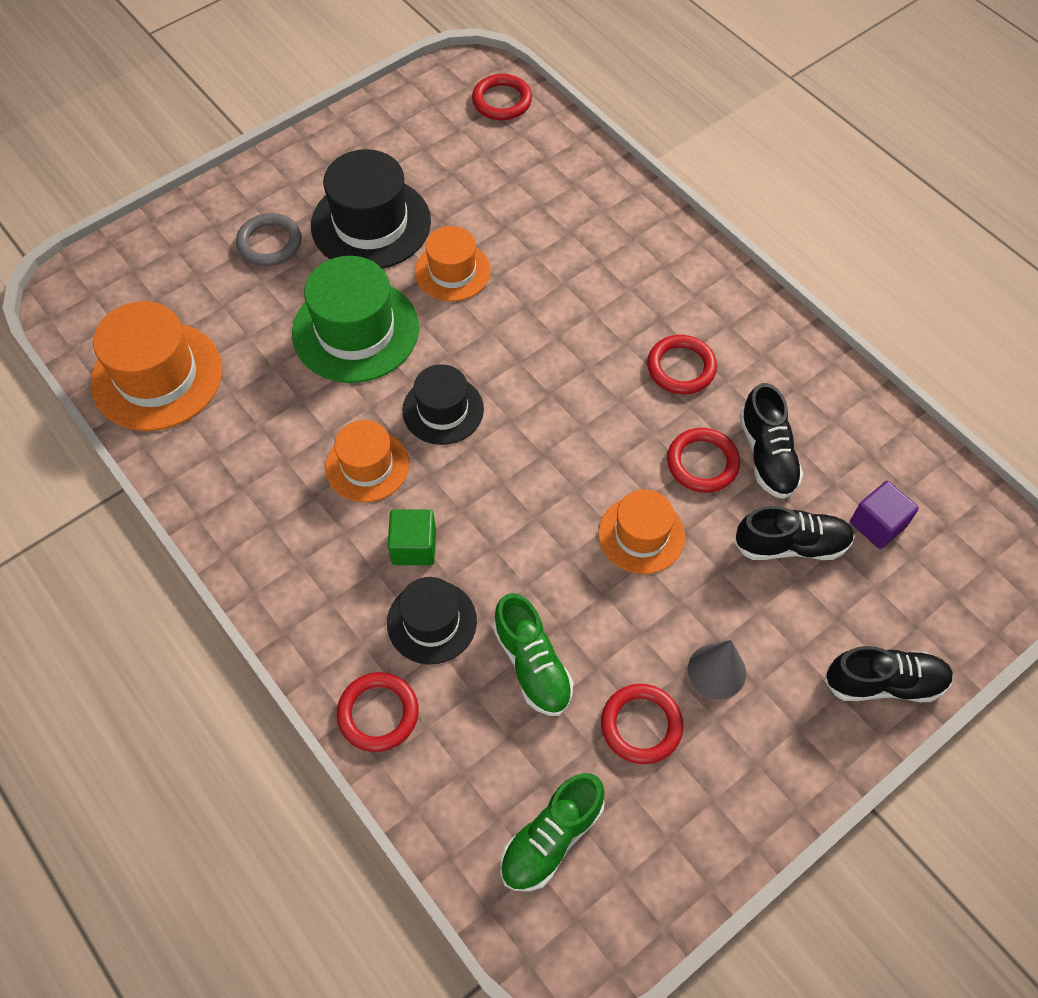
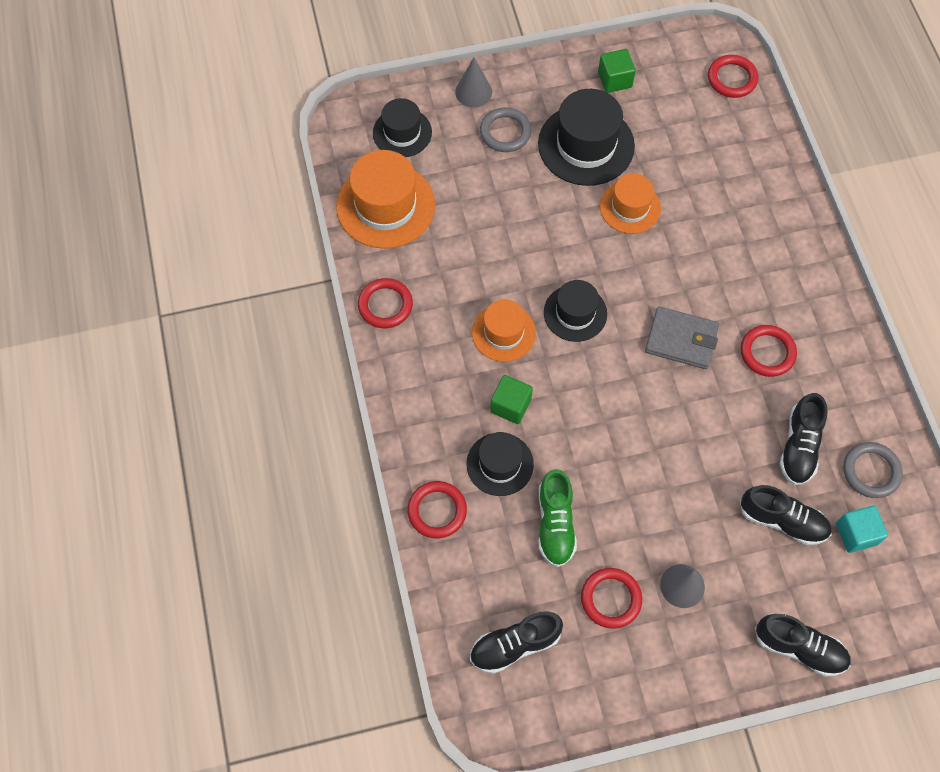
camera: 25 degrees right, 5 degrees up
green hat [292,256,419,383] -> none
green shoe [501,773,605,892] -> black shoe [470,611,563,674]
orange hat [598,489,685,574] -> none
red ring [667,428,740,493] -> red ring moved to [358,278,413,328]
purple cube [850,481,919,549] -> turquoise cube [836,506,888,553]
none -> black hat [373,98,432,157]
none -> grey cone [455,57,492,107]
none -> green cube [598,49,636,93]
none -> grey wallet [645,306,719,369]
none -> grey ring [843,442,903,498]

